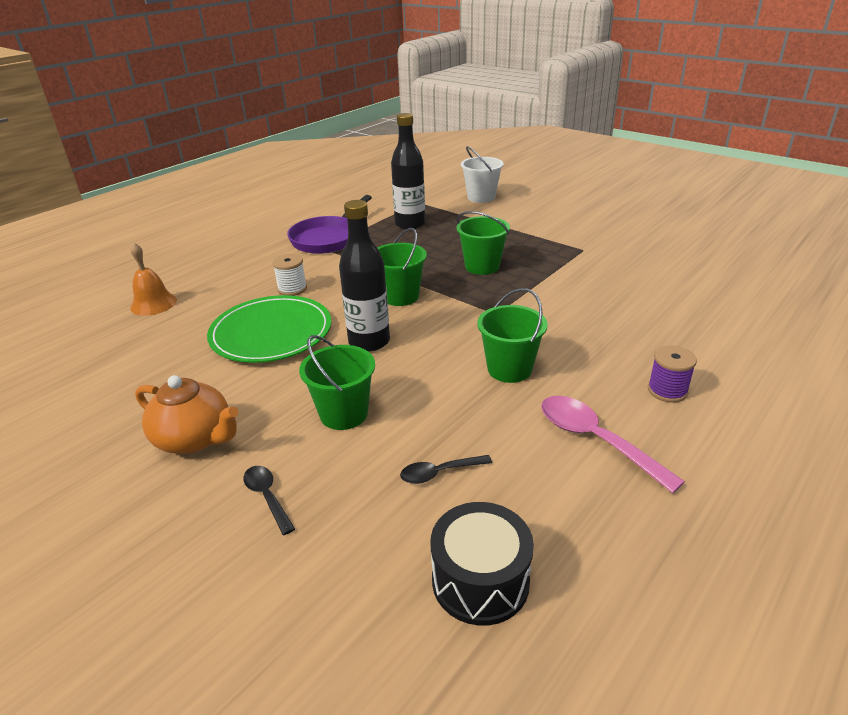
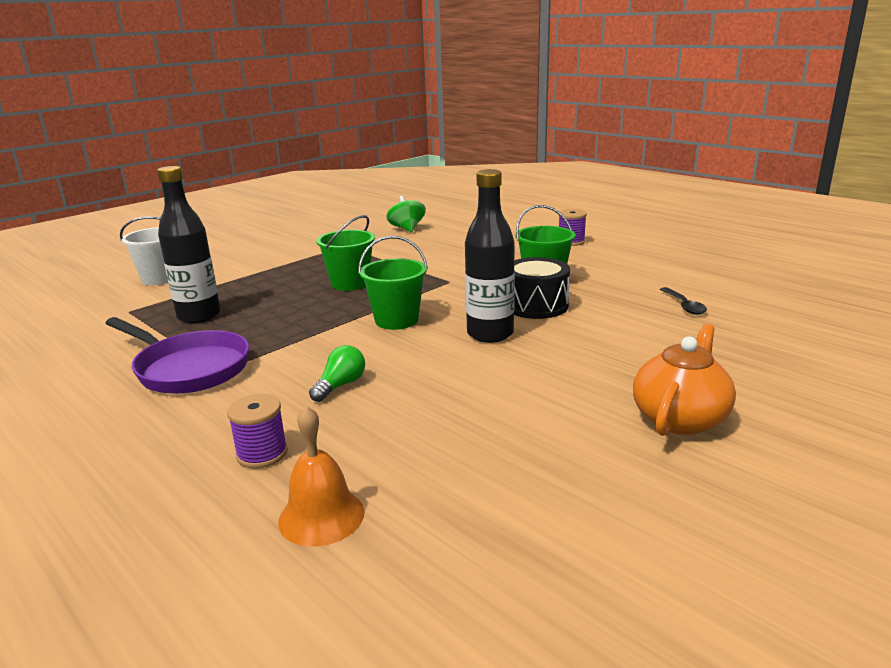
camera: 85 degrees left, 10 degrees down
green plate [207,295,331,363] -> none
black spoon [243,466,295,535] -> none
white spool [272,254,307,296] -> green light bulb [309,345,365,402]
green bucket [299,335,375,430] -> none
black drum [431,502,534,626] -> black drum moved to [514,257,570,319]
pink spoon [541,396,685,493] -> none
none -> purple spool [227,394,288,469]
none -> green spinning top [386,196,426,232]

